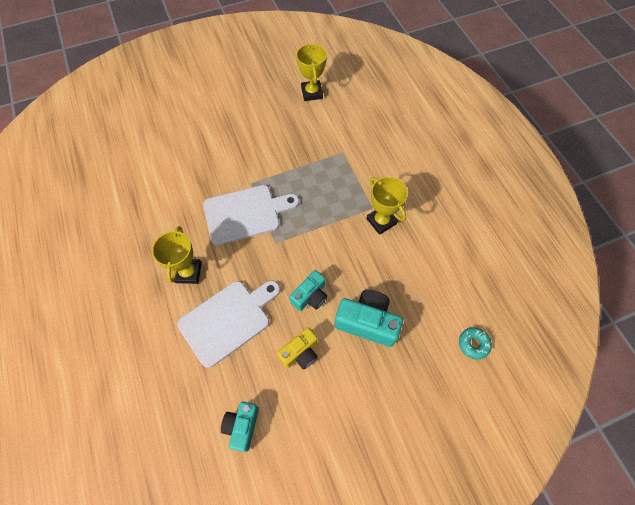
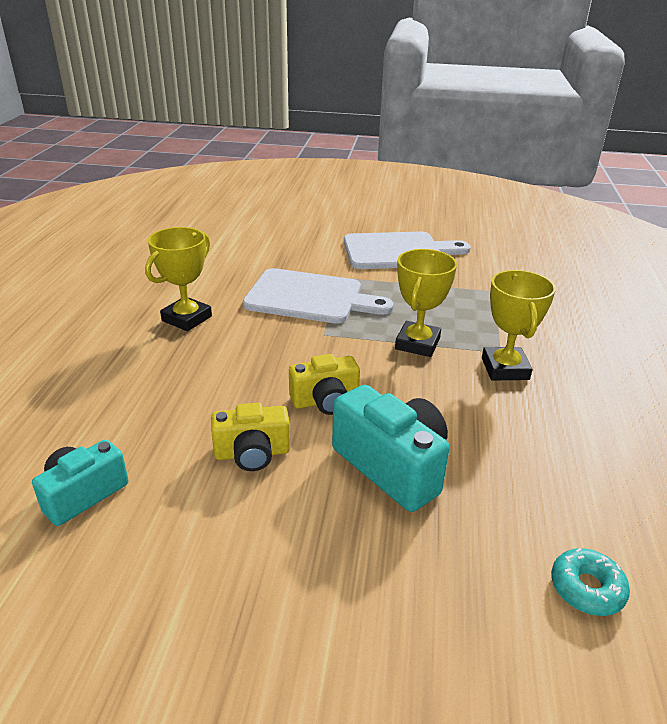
camera: 30 degrees right, 30 degrees down
white cutting board [177,280,280,368] -> white cutting board moved to [344,231,471,269]
turquoise camera [290,270,327,311] -> yellow camera [289,354,360,415]
yellow trophy [296,43,327,101] -> yellow trophy moved to [395,249,457,357]

